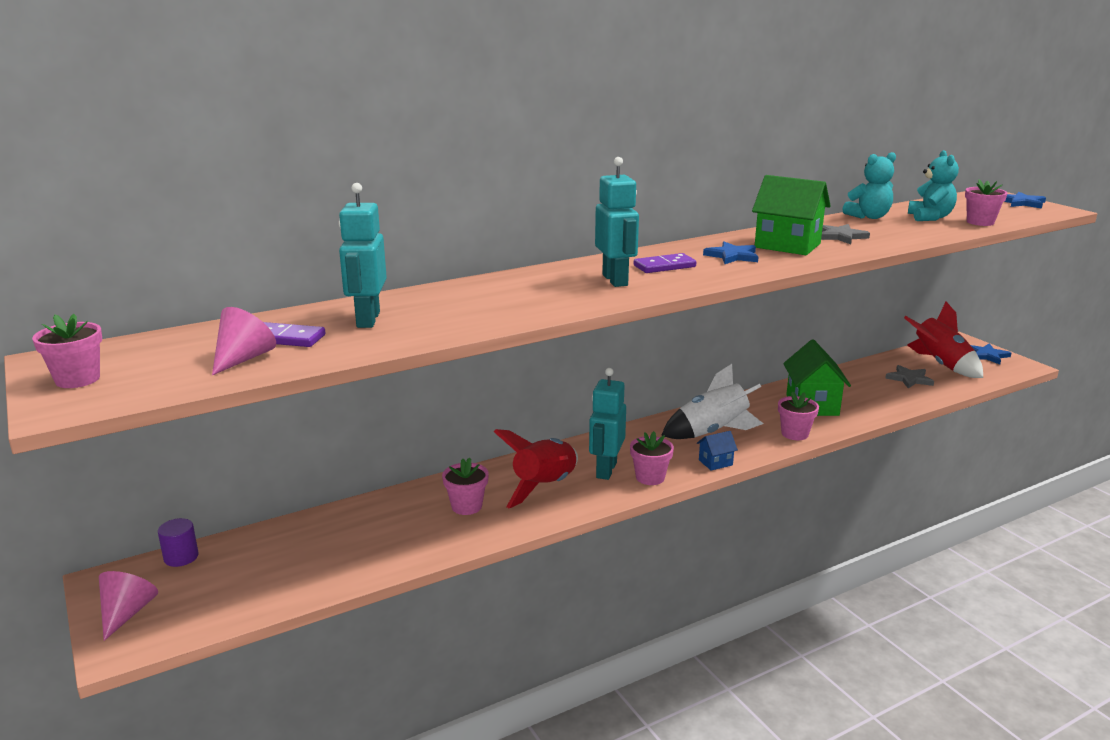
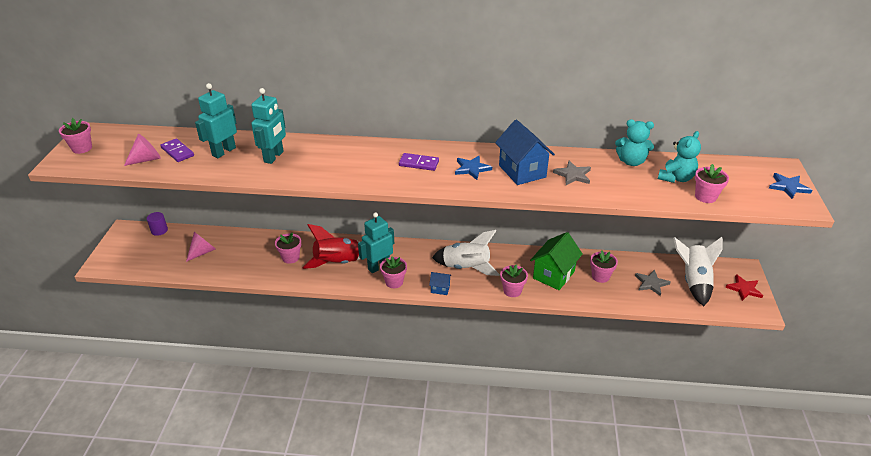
camera: 35 degrees right, 15 degrees up
pink cone [99,571,158,641] -> pink cone moved to [186,232,215,262]
turquoise robot [595,157,639,287] -> turquoise robot moved to [251,88,286,164]
green house [752,175,831,255] -> blue house [495,119,555,185]
red rocket [904,302,983,378] -> white rocket [673,237,722,306]
blue star [971,343,1011,364] -> red star [725,274,763,301]
none -> pink flower pot [590,251,618,283]

